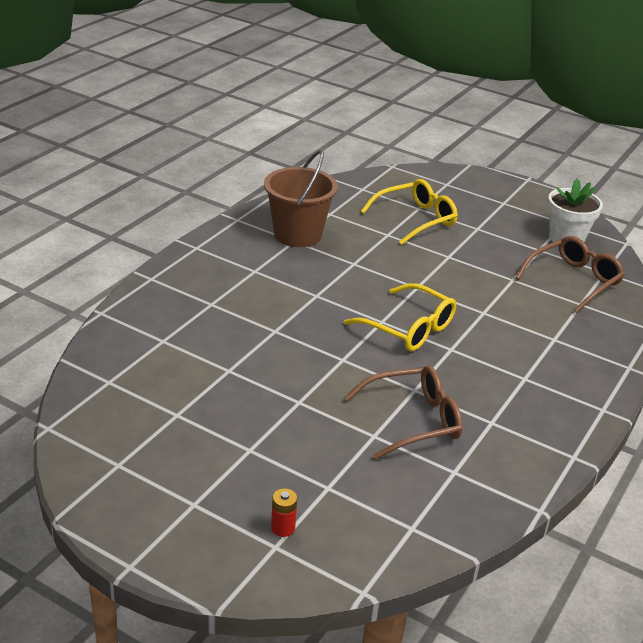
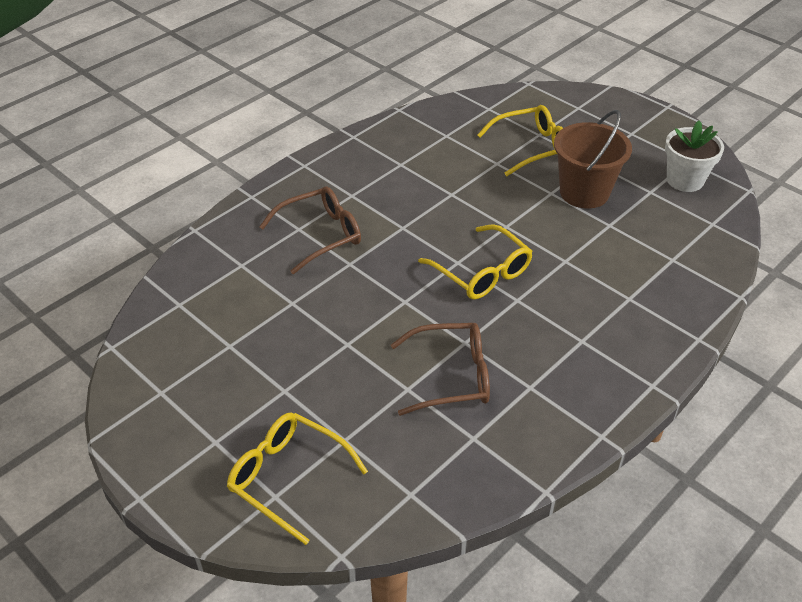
camera: 15 degrees right, 10 degrees up
brown bucket [264,150,338,247] -> brown bucket moved to [554,110,632,209]
red battery [271,489,297,537] -> yellow glasses [227,412,368,545]
brown glasses [515,236,625,313] -> brown glasses moved to [259,186,361,274]

